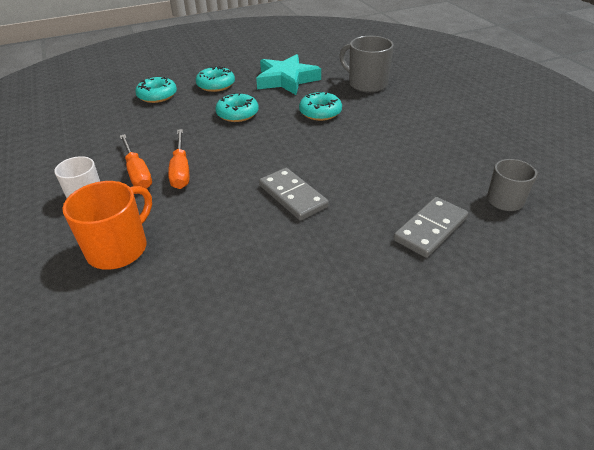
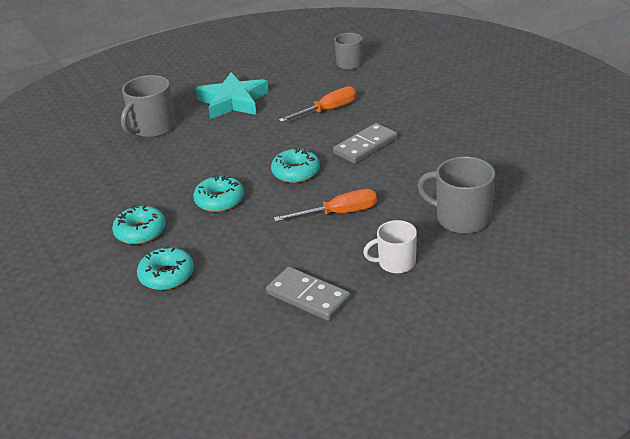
camera: 95 degrees left, 5 degrees down
orange mug [62,181,152,270] -> grey mug [417,157,495,234]
orange screwdriver [120,134,152,189] -> orange screwdriver moved to [279,86,356,122]
turquoise star [256,54,321,95] -> turquoise star moved to [195,72,269,120]
turquoise donut [299,91,342,121] -> turquoise donut moved to [271,148,320,183]
grey domino [393,197,468,258] -> grey domino moved to [266,267,351,321]

